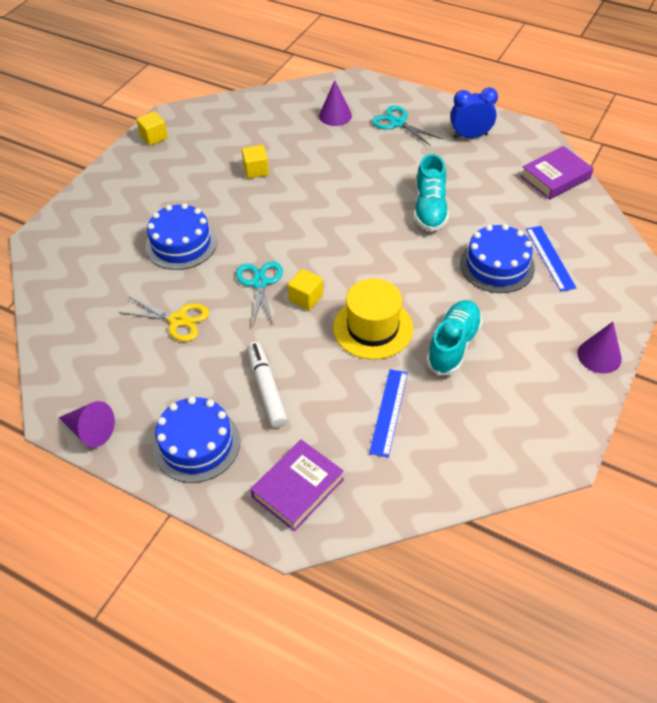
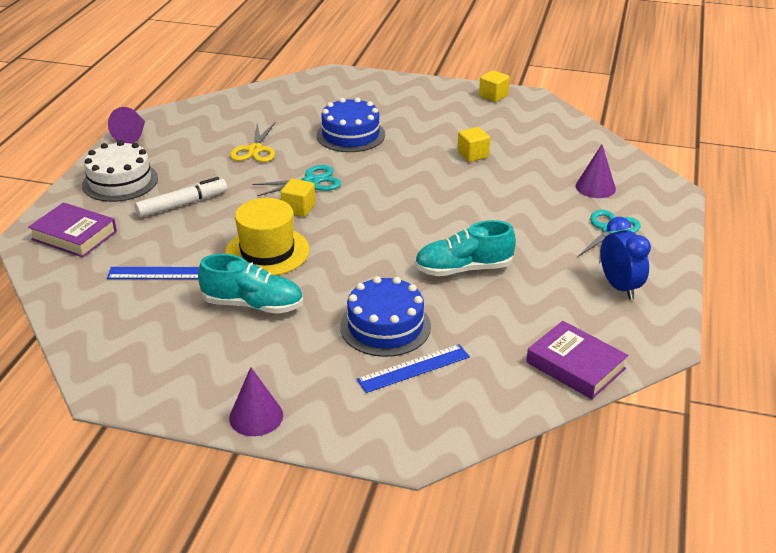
camera: 75 degrees right, 15 degrees down
blue cake [153,396,240,483] -> white cake [82,141,158,202]

